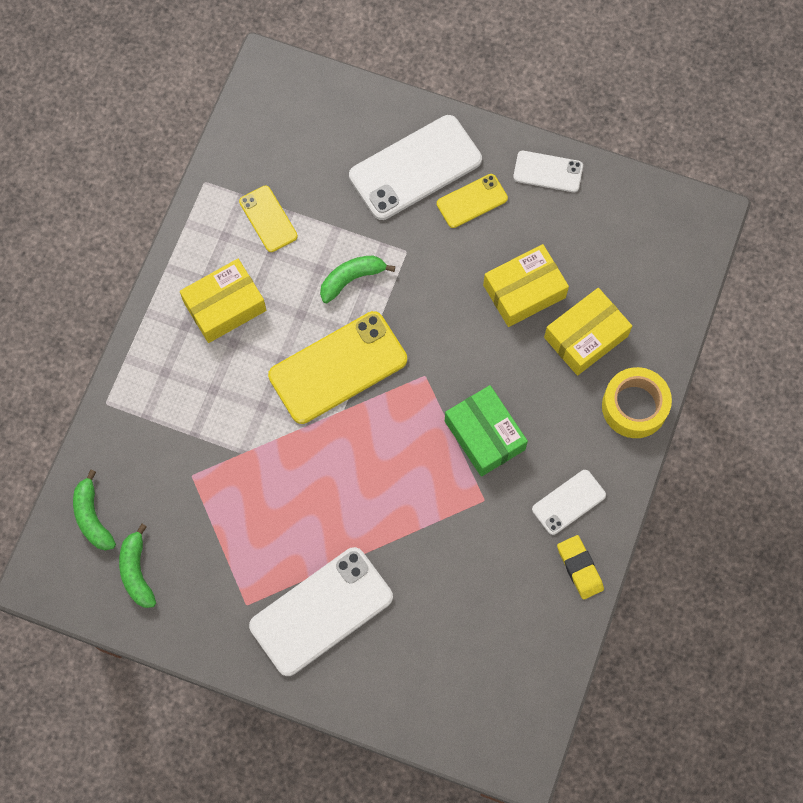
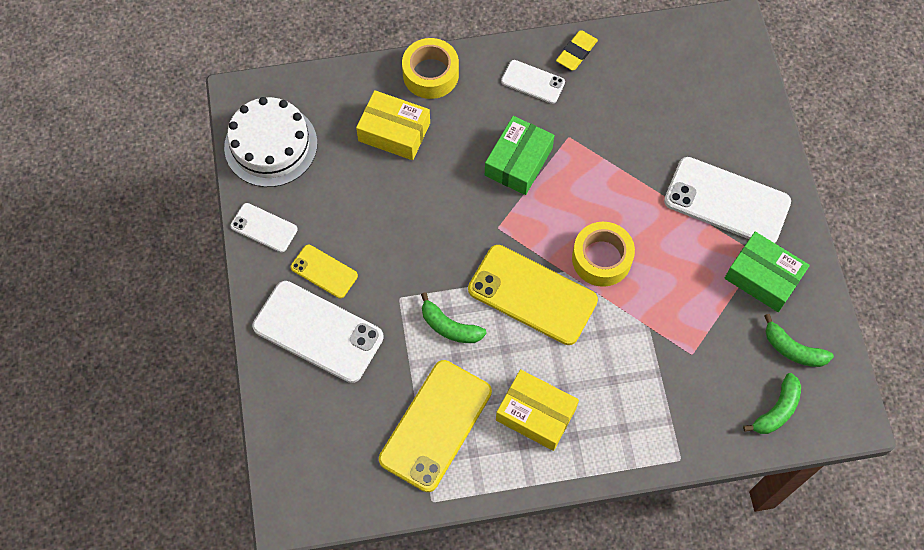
camera: 120 degrees left, 5 degrees down
green banana [119,523,156,608] -> green banana turned 75 degrees clockwise [764,314,834,367]
yellow phone [239,186,298,252] -> yellow phone [379,360,492,492], size x1.89
yellow box [483,244,569,327] -> none
white phone [513,151,583,192] -> white phone turned 45 degrees counterclockwise [230,203,298,252]
none -> white cake [224,97,317,187]
none -> yellow tape [572,222,635,287]
none -> green box [725,232,810,312]

